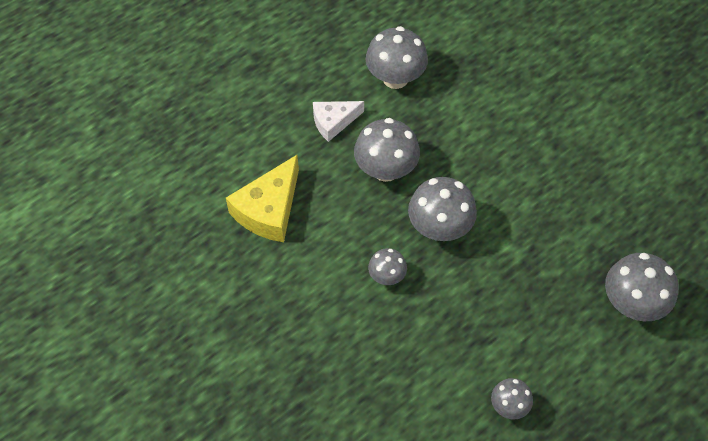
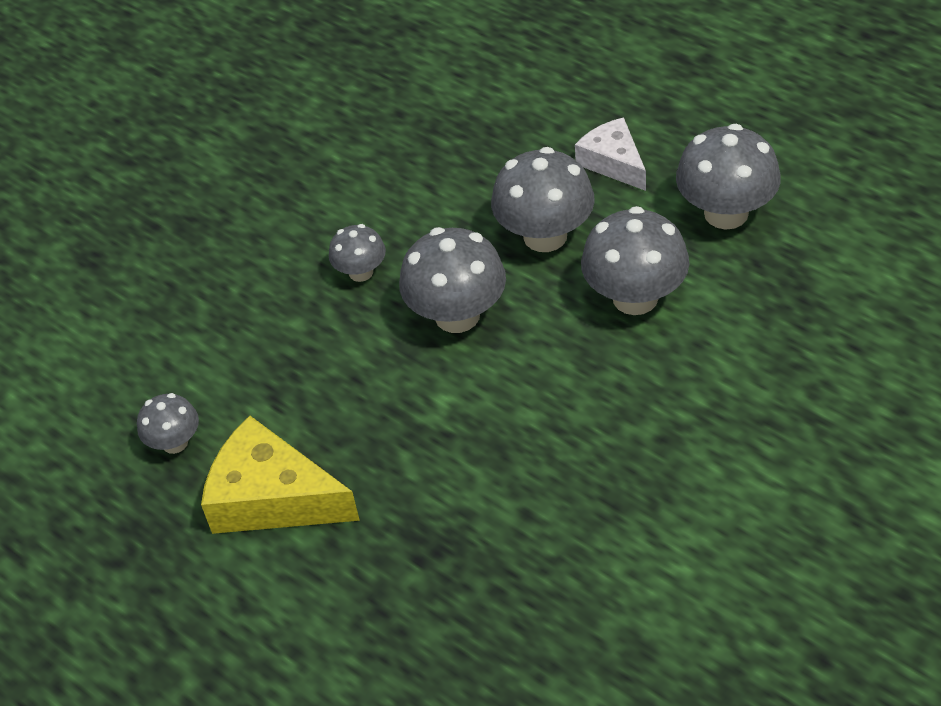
camera: 85 degrees right, 10 degrees down
yellow cheese [226,155,299,242] -> yellow cheese moved to [201,416,360,534]
grey mushroom [605,253,678,321] -> grey mushroom moved to [581,206,689,315]

